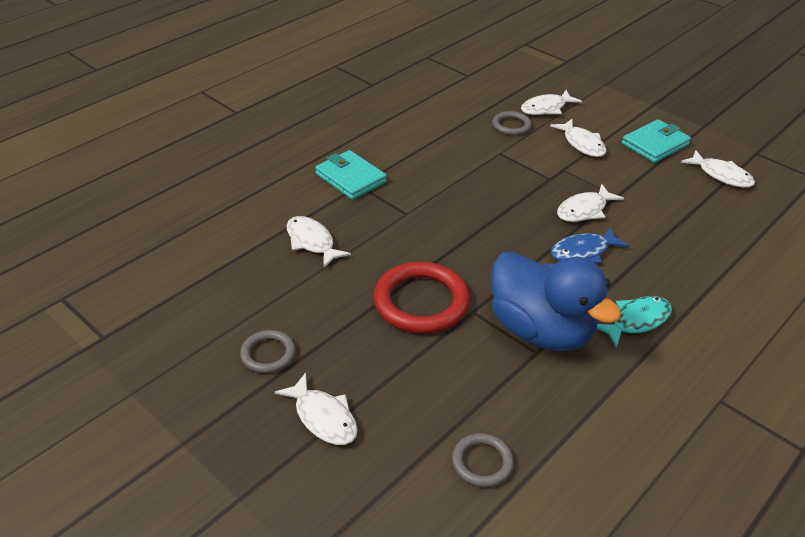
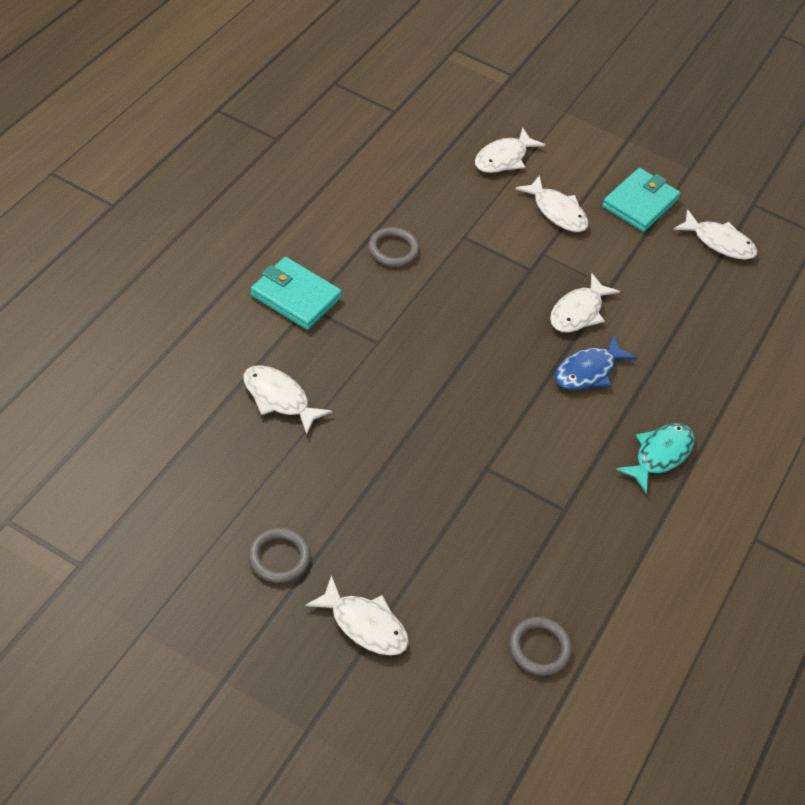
camera: 20 degrees left, 10 degrees up
red ring [374,262,470,334] -> none
blue duck [491,252,622,351] -> none
grey ring [492,111,531,136] -> grey ring moved to [368,227,419,267]

